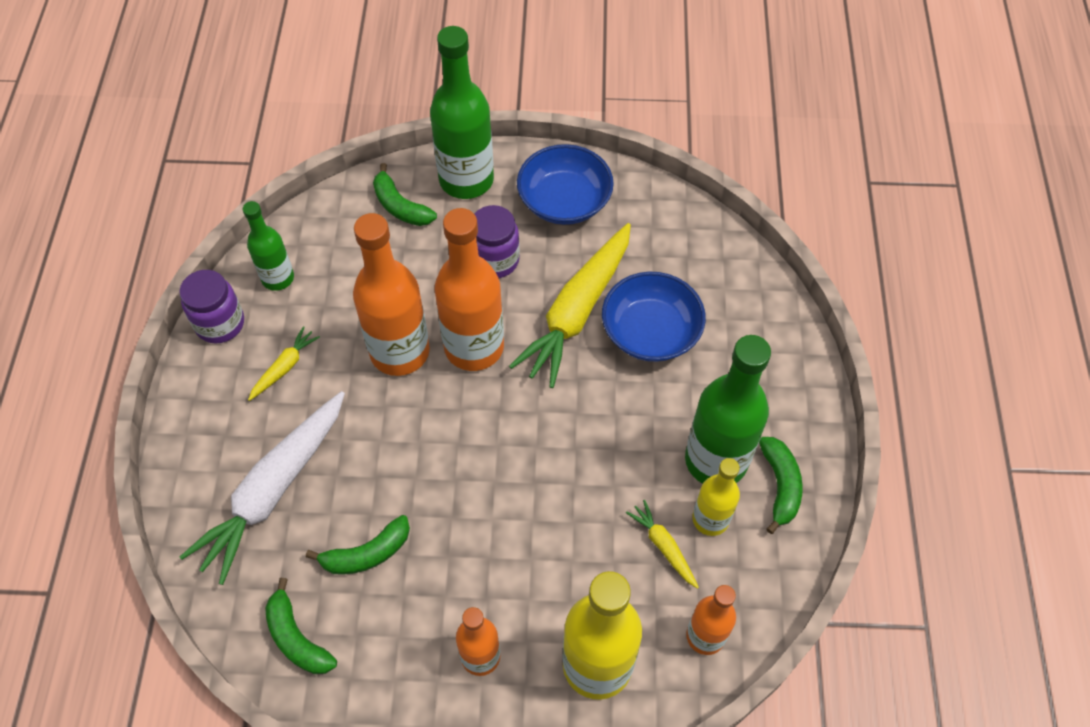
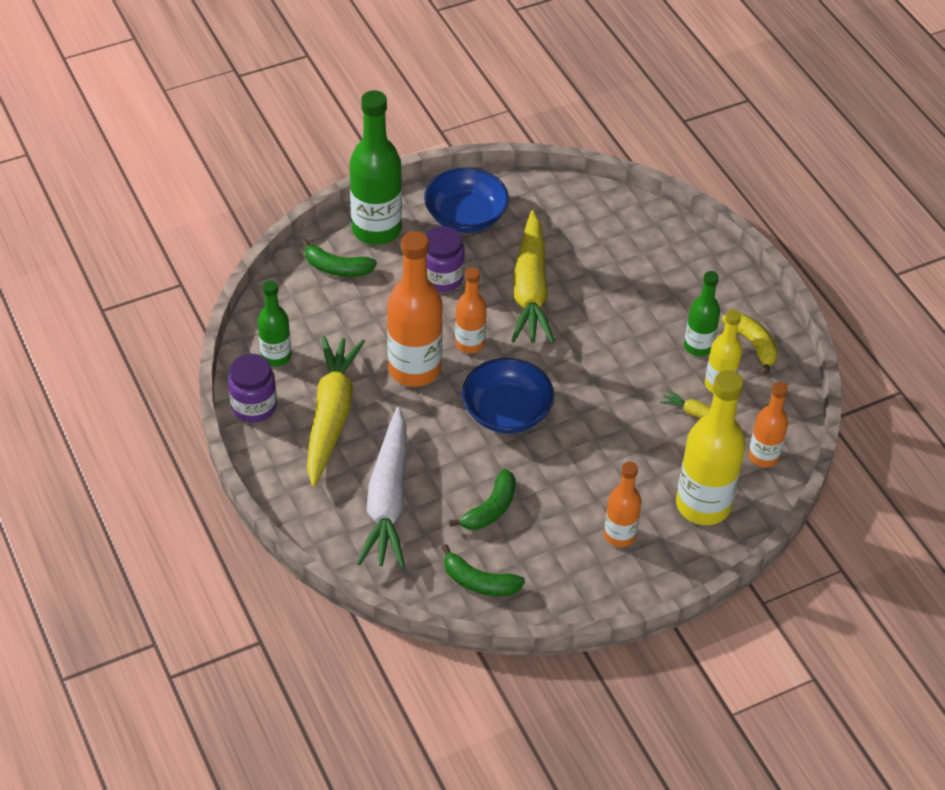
camera: 30 degrees left, 10 degrees down
yellow carrot [248,326,320,401] -> yellow carrot [307,336,365,487], size x2.23
orange bottle [435,208,504,371] -> orange bottle [455,268,487,353], size x0.57
blue bowl [602,272,706,362] -> blue bowl moved to [462,358,554,433]
green bottle [685,335,771,483] -> green bottle [684,271,720,356], size x0.57
green banana [759,437,803,534] -> yellow banana [722,313,778,375]

